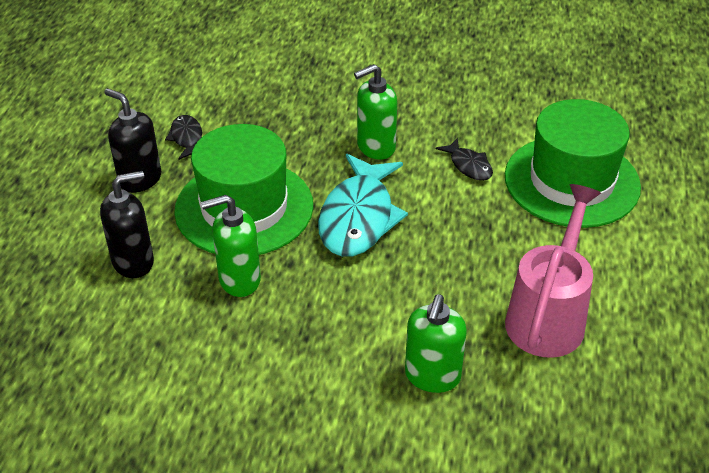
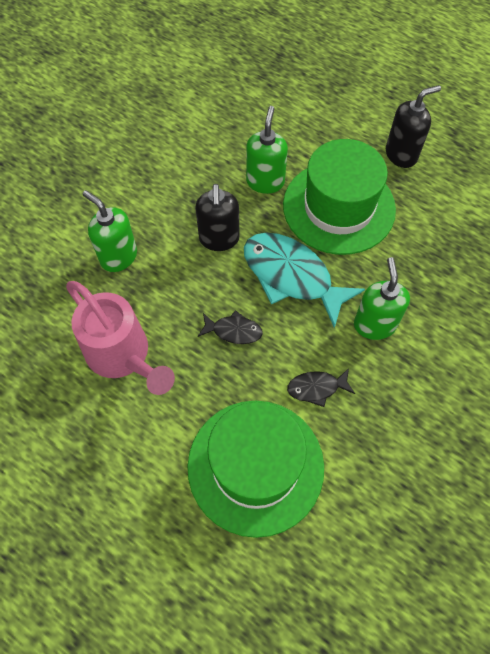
camera: 115 degrees right, 20 degrees up
black soap dispenser [100,171,154,278] -> black soap dispenser moved to [195,184,239,251]
black fish [165,115,202,160] -> black fish moved to [198,310,263,344]

